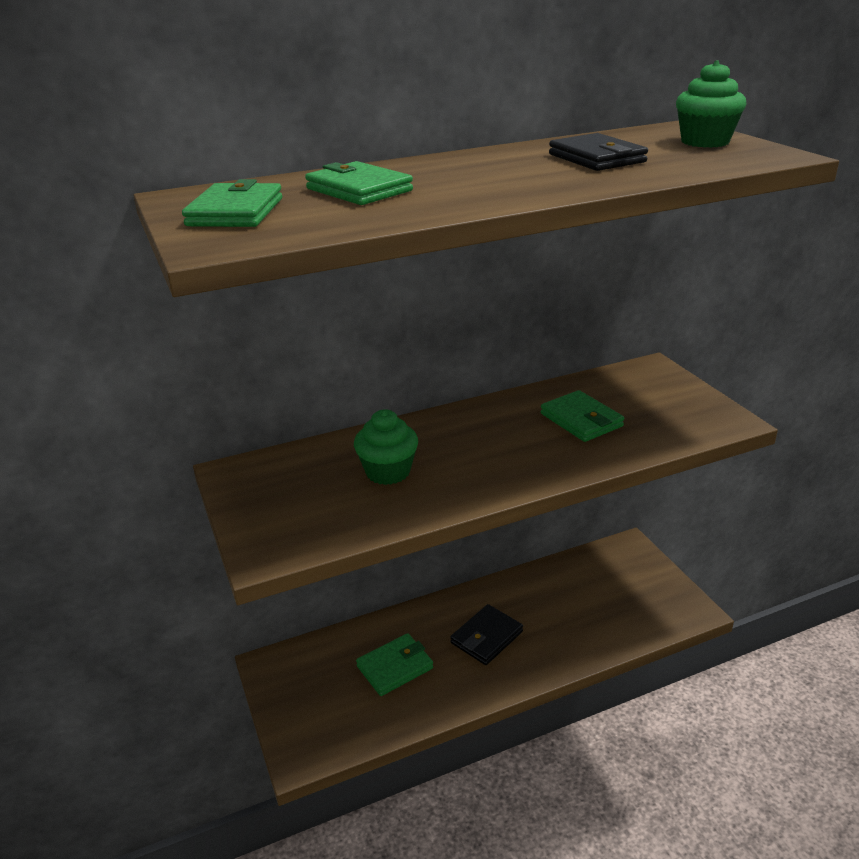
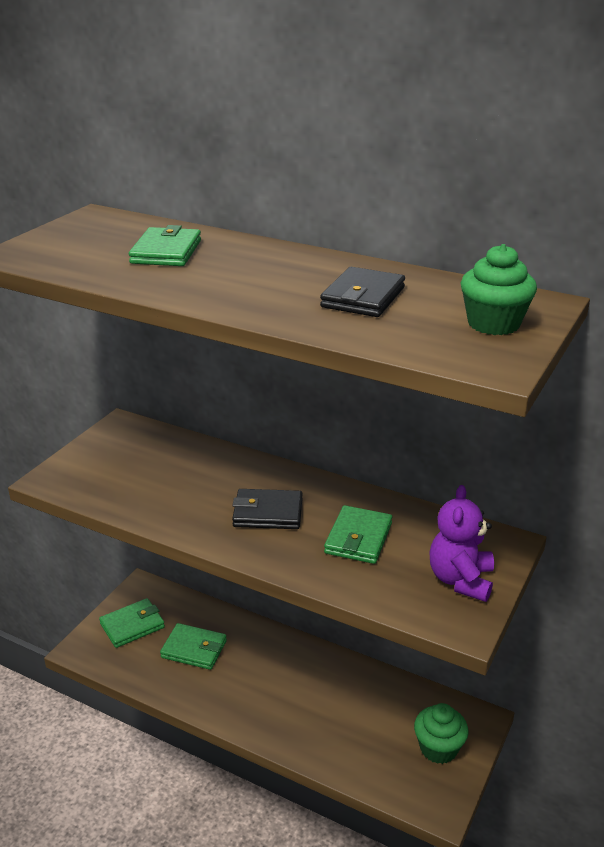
camera: 50 degrees right, 0 degrees up
green wallet [182,179,282,227] -> green wallet moved to [99,598,165,648]
green cupcake [354,409,418,485] -> green cupcake moved to [414,703,469,764]
black wallet [450,604,523,665] -> black wallet moved to [232,489,303,529]
none -> purple teddy bear [429,485,494,602]

